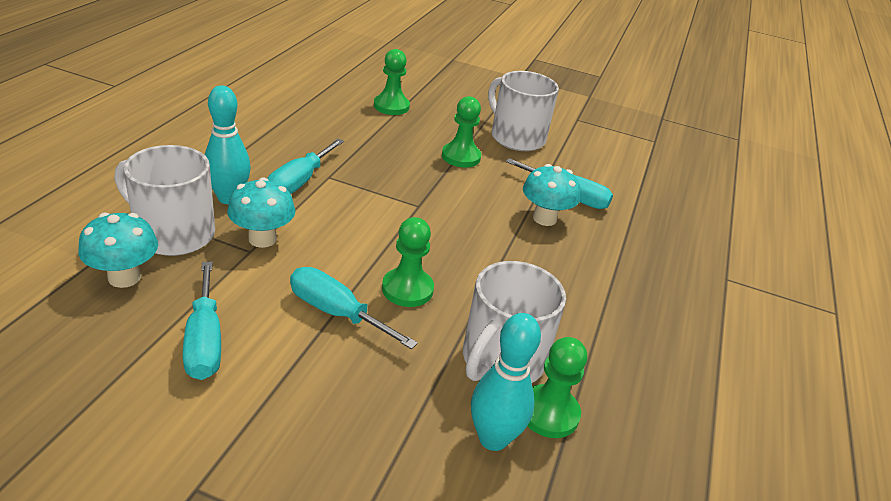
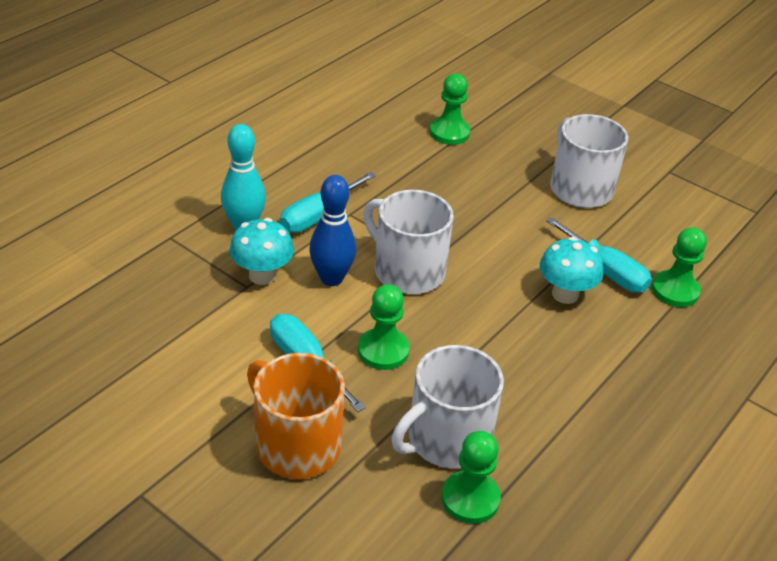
camera: 20 degrees right, 5 degrees up
turquoise mushroom [78,213,158,288] -> none
white mug [114,145,215,256] -> white mug moved to [363,190,454,294]
turquoise screwdriver [183,261,221,380] -> none
green pawn [442,96,481,167] -> green pawn moved to [652,227,707,307]
turquoise bowling pin [471,313,541,451] -> none
none -> orange mug [247,353,345,479]
none -> blue bowling pin [309,175,356,286]

